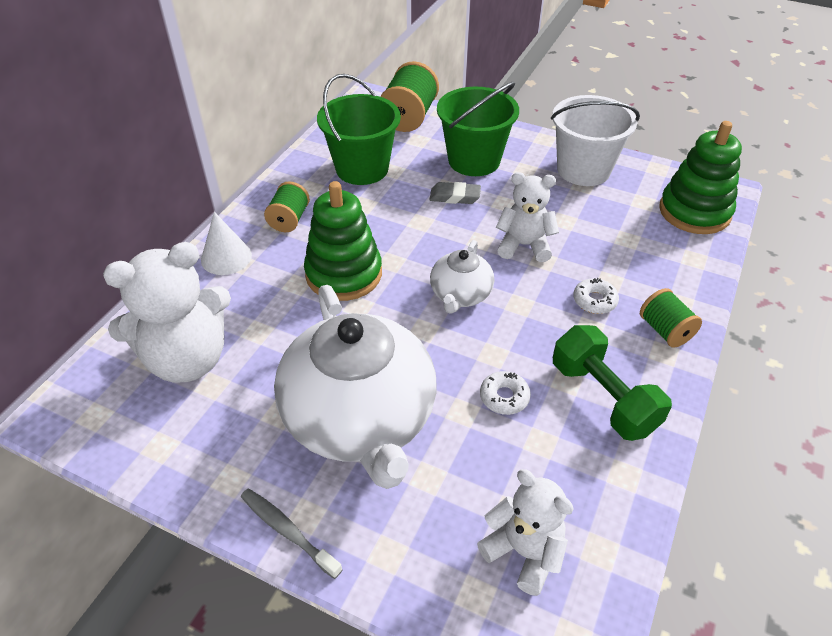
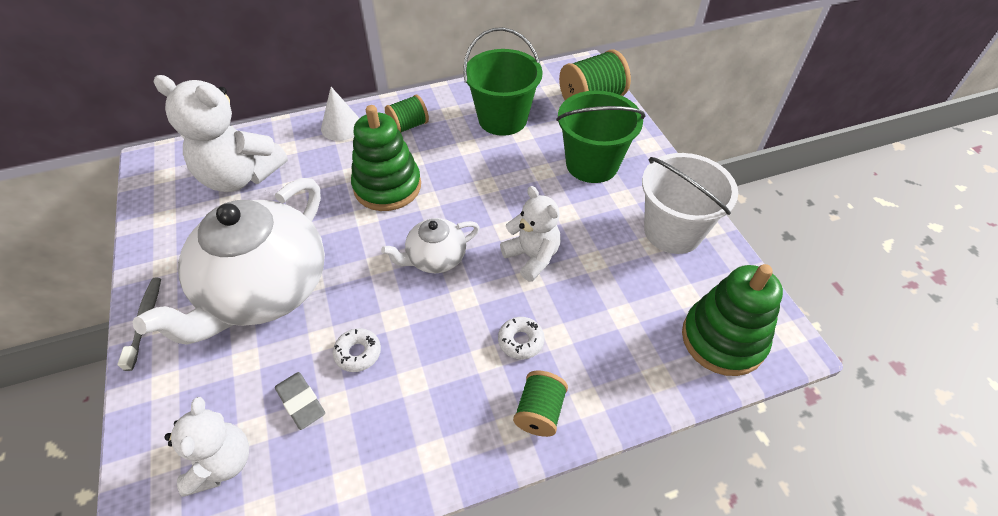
camera: 45 degrees right, 5 degrees up
grey eraser [429,182,481,204] -> grey eraser moved to [275,372,325,430]
green dumbbell [553,325,672,441] -> none

